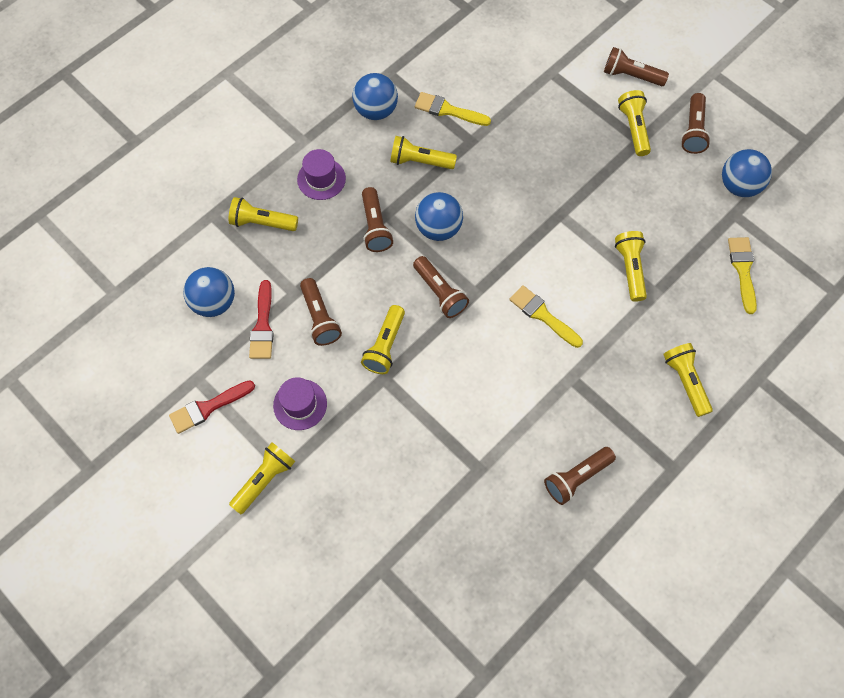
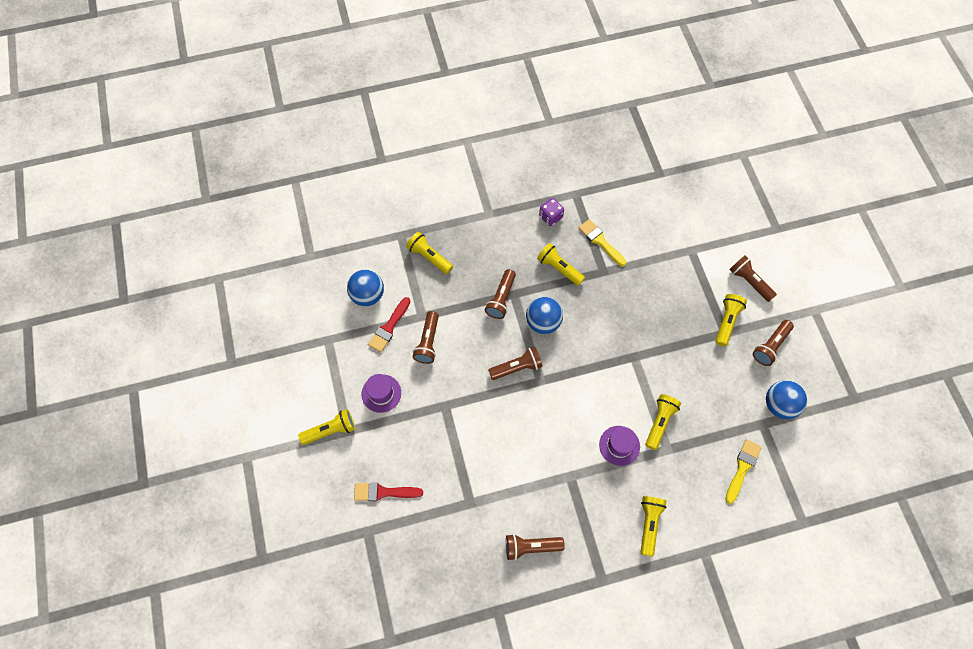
camera: 30 degrees right, 0 degrees up
red brush [169,380,255,434] -> red brush moved to [354,482,423,501]
purple hat [297,149,346,200] -> purple hat moved to [599,426,640,466]
blue ball [352,73,398,120] -> purple dice [539,198,564,226]
yellow flashlight [361,305,405,374] -> none
brown flashlight [413,256,469,318] -> brown flashlight turned 105 degrees counterclockwise [488,347,543,380]
yellow brush [509,285,583,348] -> none

